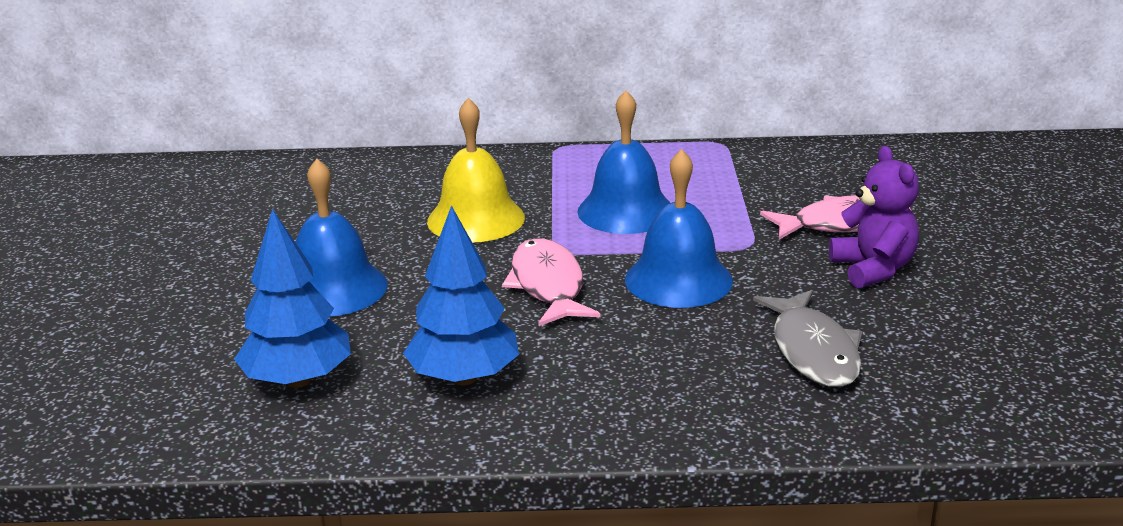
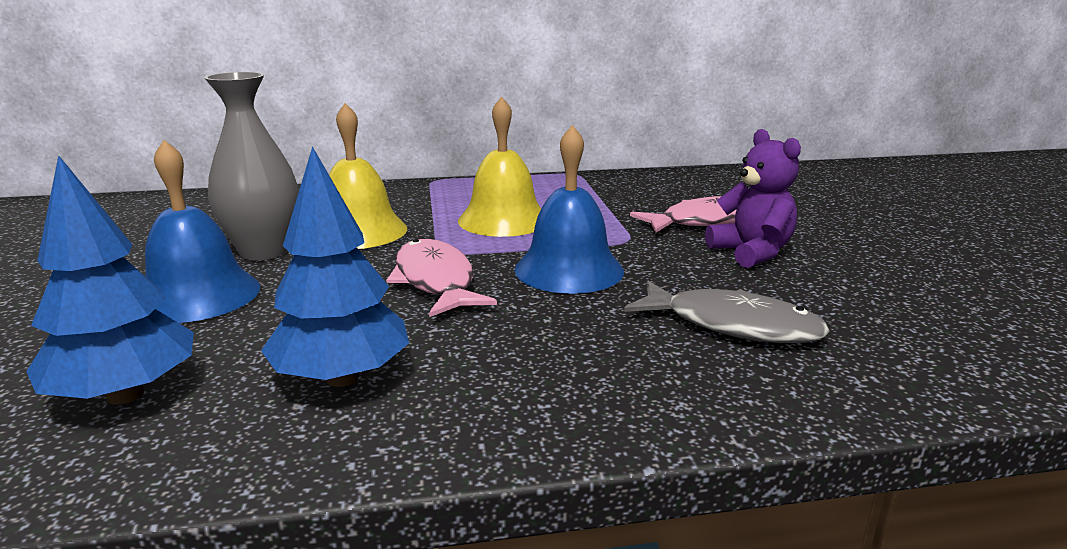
camera: 10 degrees left, 5 degrees down
blue bell [577,90,670,234] -> yellow bell [458,96,541,237]
grey fish [753,290,862,387] -> grey fish turned 45 degrees counterclockwise [624,280,830,343]
none -> grey vase [204,72,299,260]

